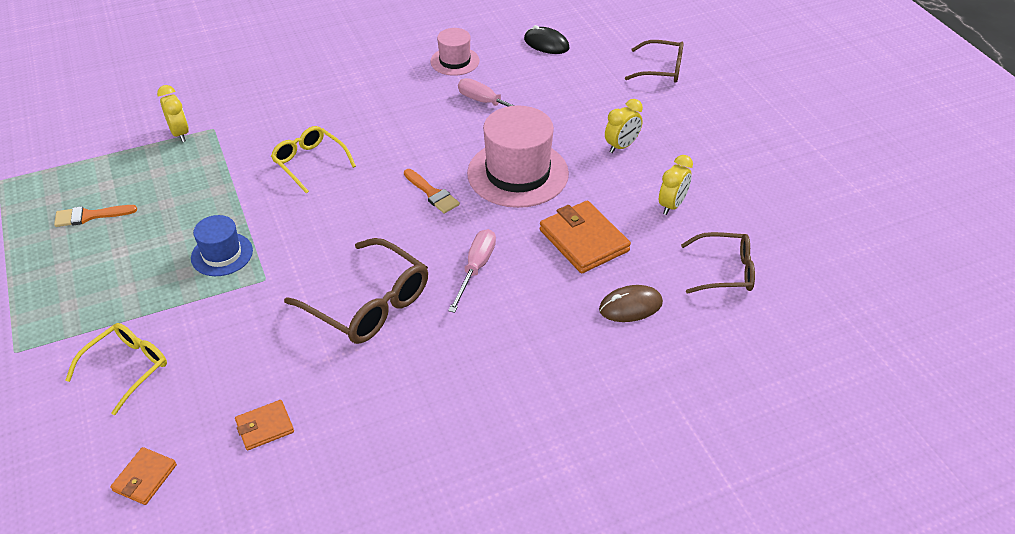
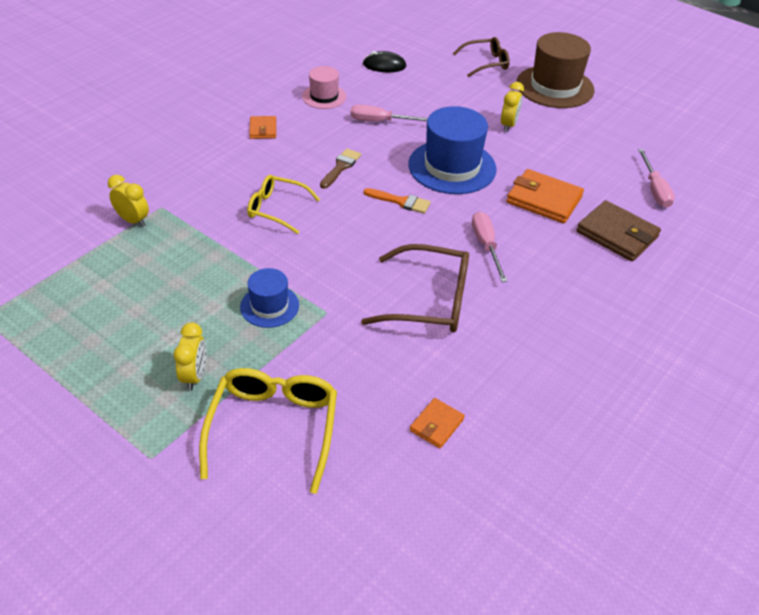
camera: 30 degrees left, 0 degrees up
orange brush [54,205,137,227] -> none
yellow glasses [65,323,167,415] -> yellow glasses [199,368,337,494], size x1.54
orange wallet [110,447,177,505] -> orange wallet moved to [249,116,276,139]
pink hat [467,105,569,208] -> blue hat [408,106,497,194]
brown mouse [599,285,663,322] -> brown wallet [577,200,661,261]
yellow clock [659,155,693,215] -> yellow clock moved to [174,322,206,391]
brown glasses [681,232,755,294] -> pink screwdriver [638,149,675,208]
none -> brown brush [320,149,361,189]
none -> brown hat [517,32,594,108]

